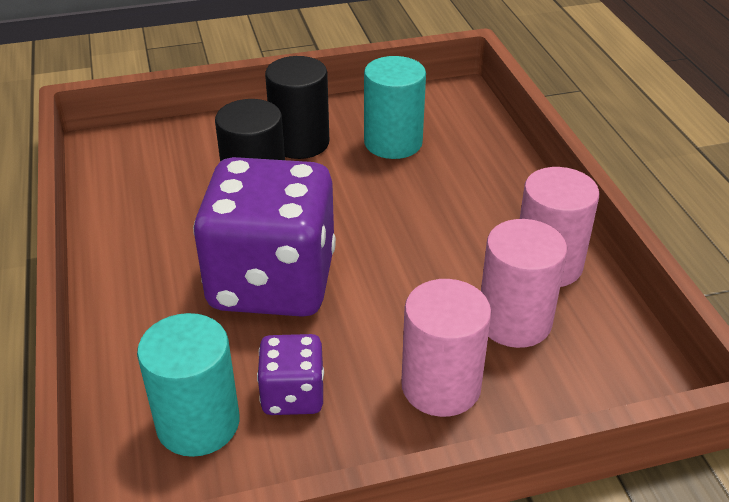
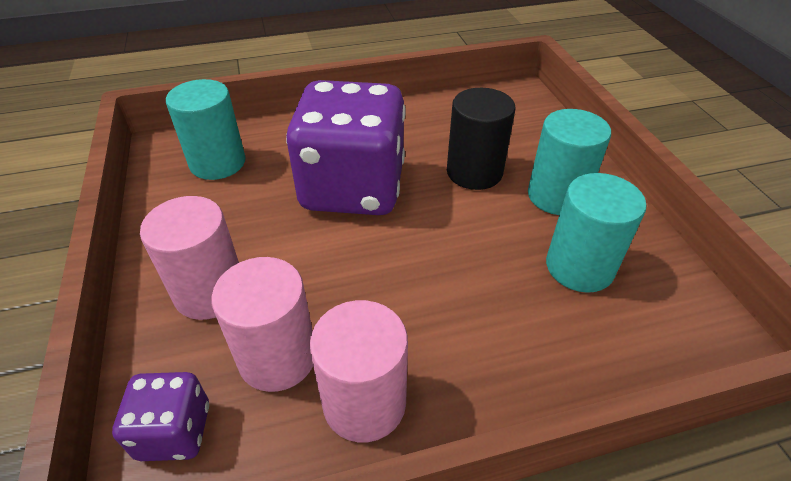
camera: 90 degrees right, 5 degrees up
purple dice [257,334,324,415] -> purple dice moved to [112,372,209,461]
black cylinder [265,56,329,159] -> turquoise cylinder [528,109,611,215]

